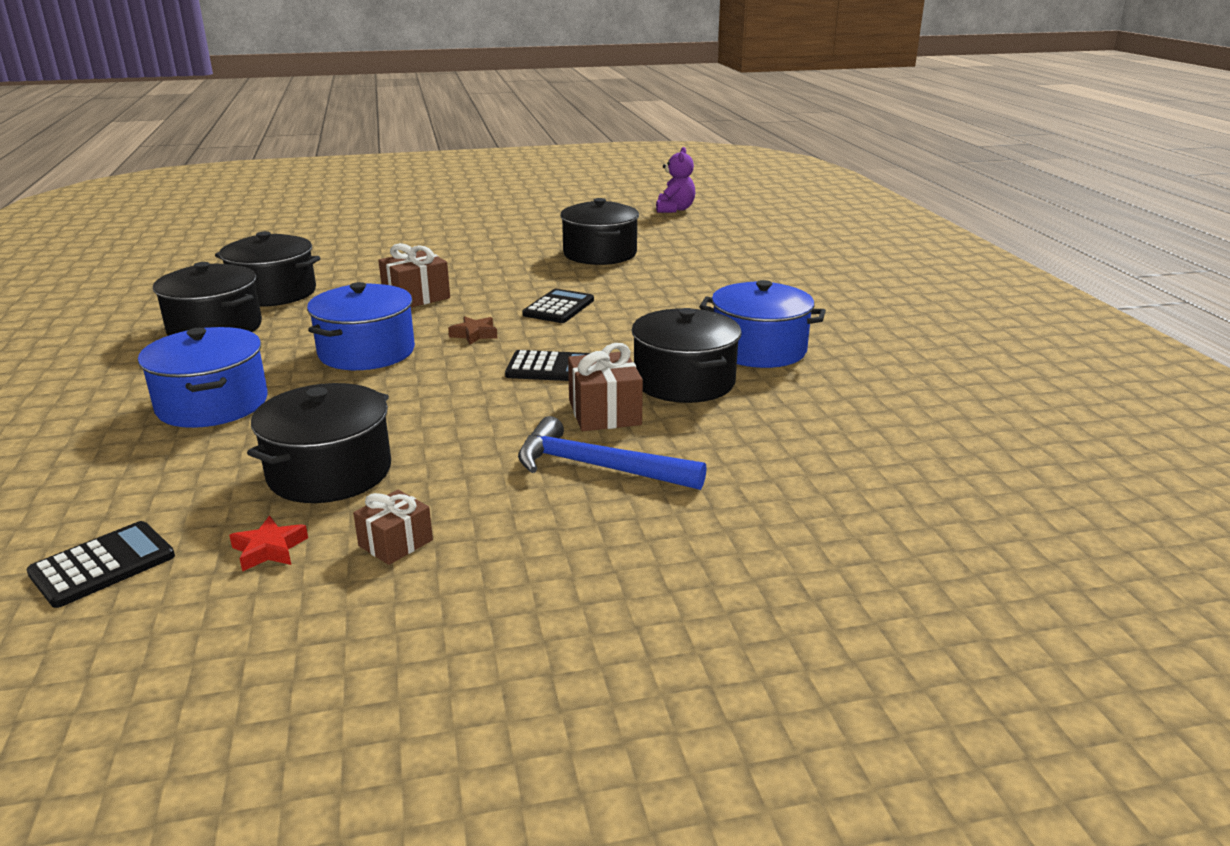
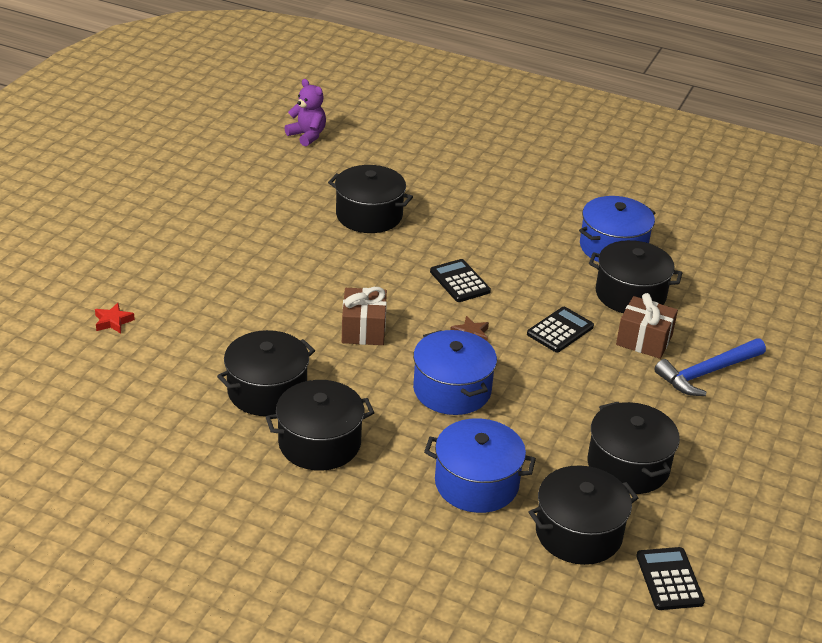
camera: 55 degrees left, 10 degrees up
red star [229,516,308,572] -> red star moved to [95,303,135,333]
brown gift [353,490,433,565] -> none
none -> black pot [529,465,638,565]

